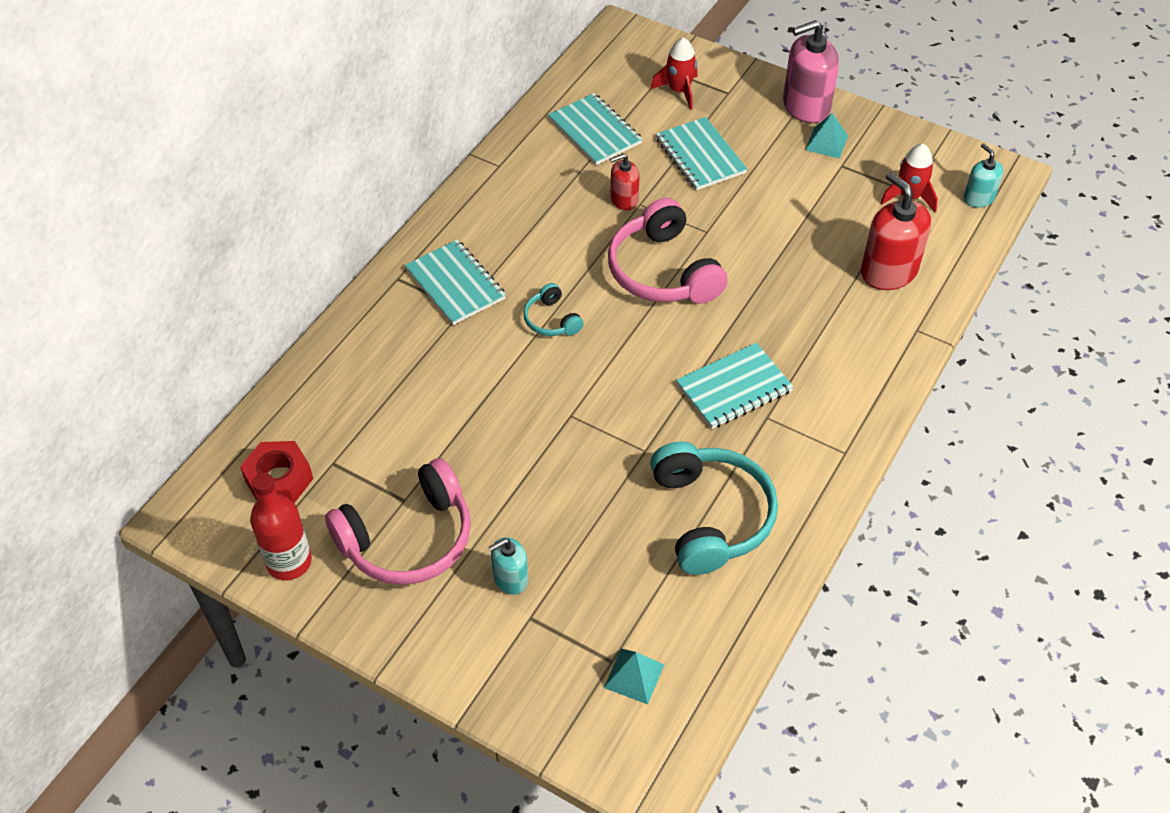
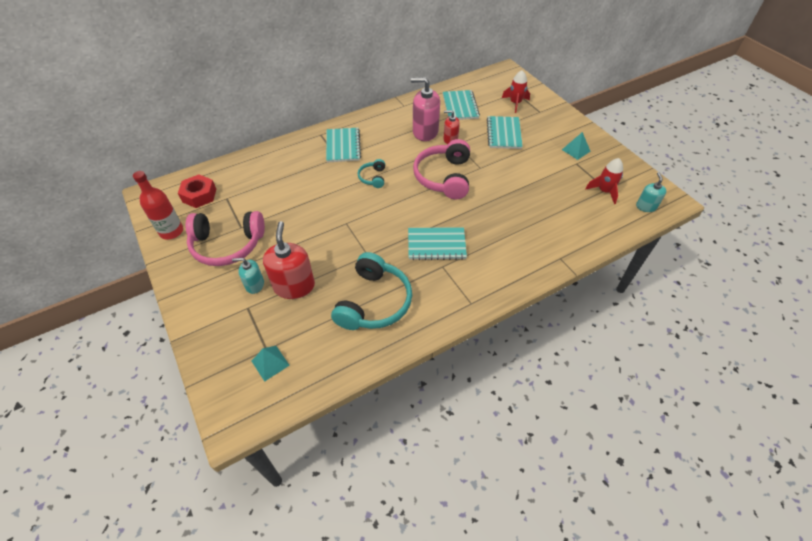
camera: 30 degrees right, 0 degrees up
pink soap dispenser [783,20,839,123] -> pink soap dispenser moved to [411,77,440,141]
red soap dispenser [861,172,931,290] -> red soap dispenser moved to [263,221,315,299]

